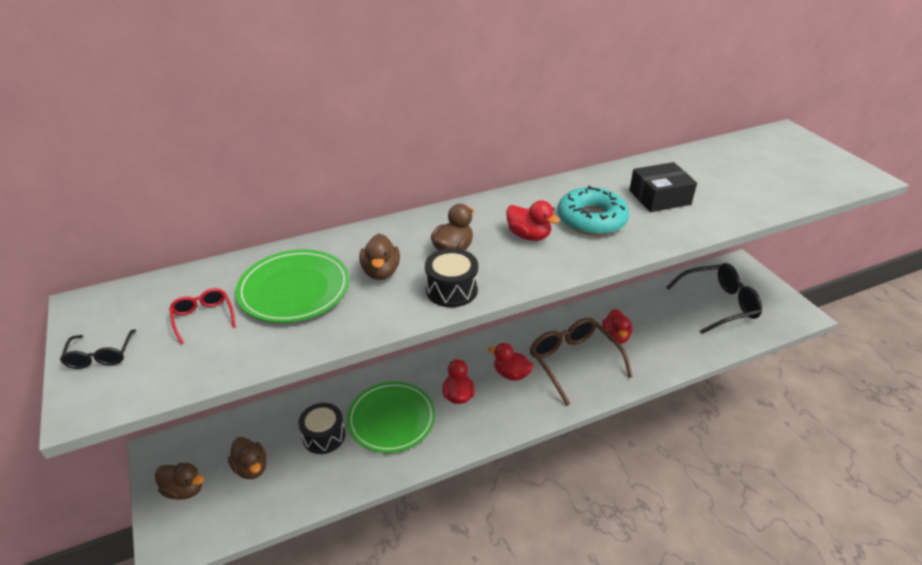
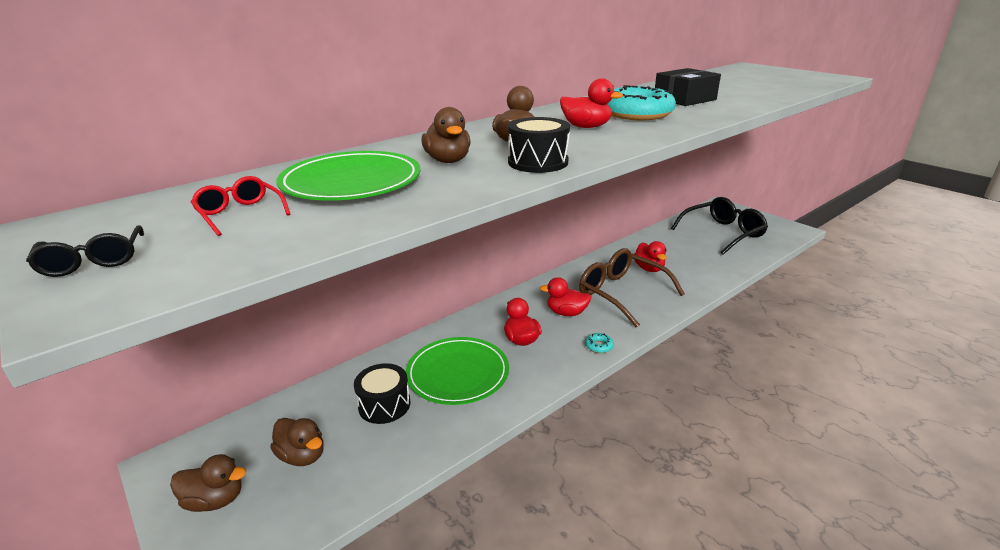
camera: 15 degrees left, 10 degrees down
none -> turquoise donut [585,333,614,353]

